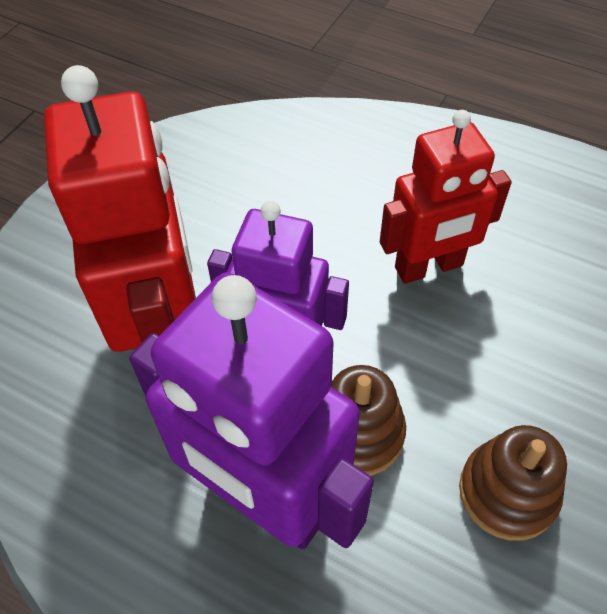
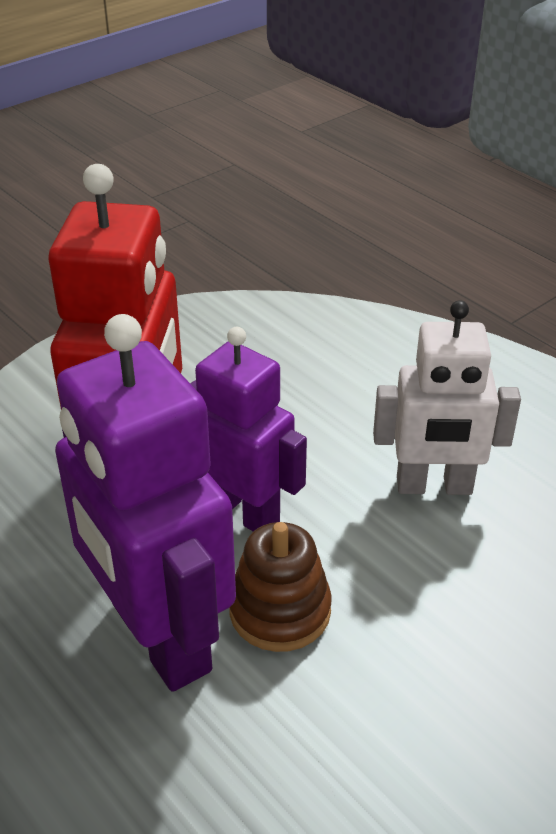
camera: 20 degrees right, 15 degrees down
red robot [380,110,512,284] -> white robot [373,300,521,495]
brown stacking toy [459,425,567,541] -> none

